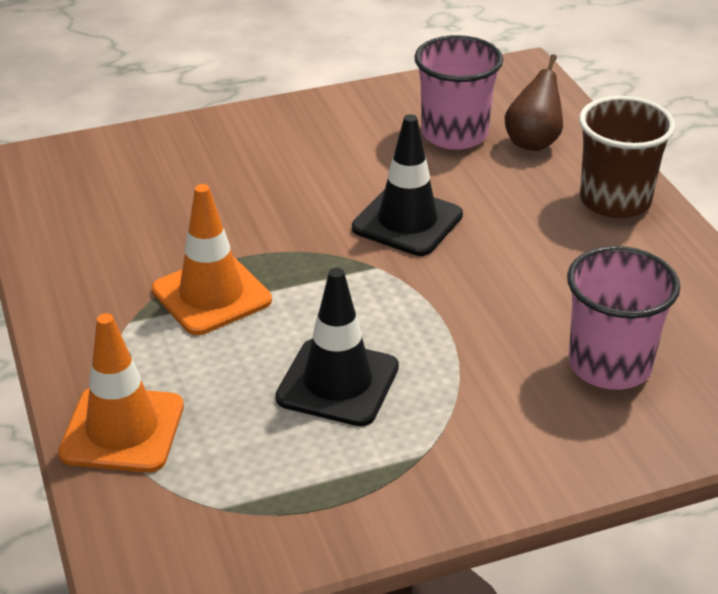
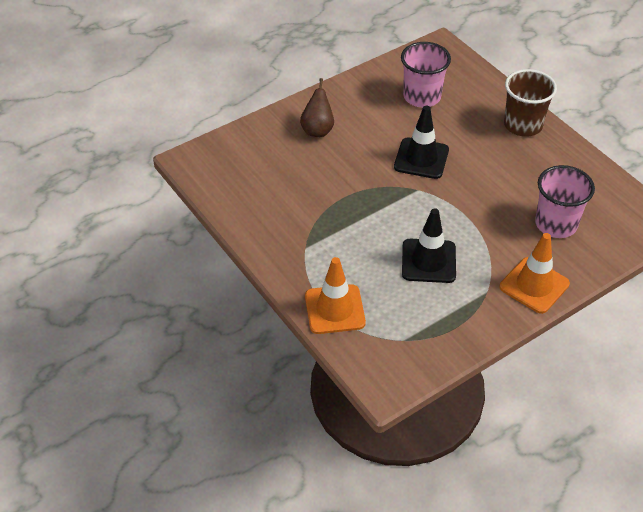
camera: 15 degrees left, 10 degrees up
orange traffic cone [152,184,272,335] -> orange traffic cone moved to [500,233,570,314]
brown pear [505,54,563,151] -> brown pear moved to [300,78,334,137]

